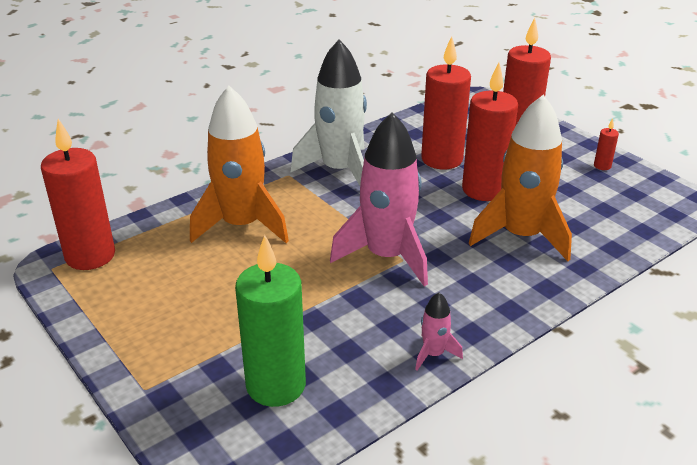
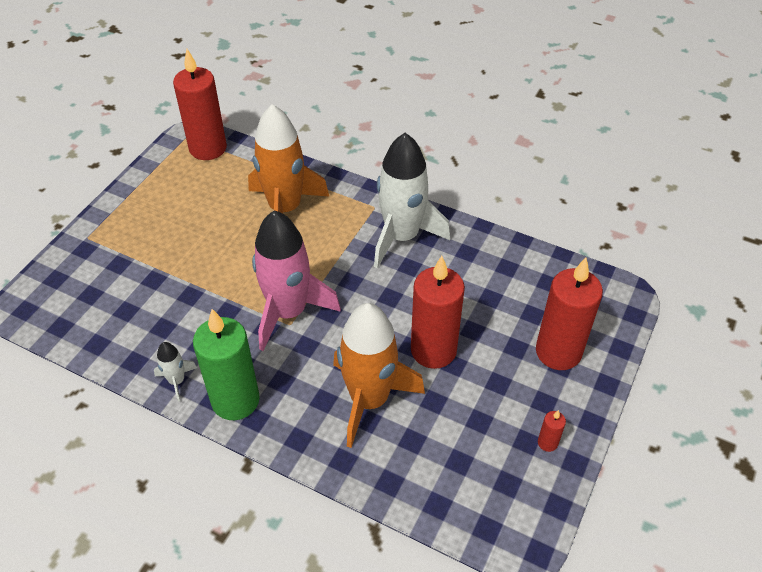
camera: 65 degrees right, 15 degrees up
green candle [235,235,306,407] -> green candle moved to [193,309,260,420]
pink rocket [415,292,463,370] -> white rocket [154,342,197,402]
red candle [421,36,471,169] -> none

